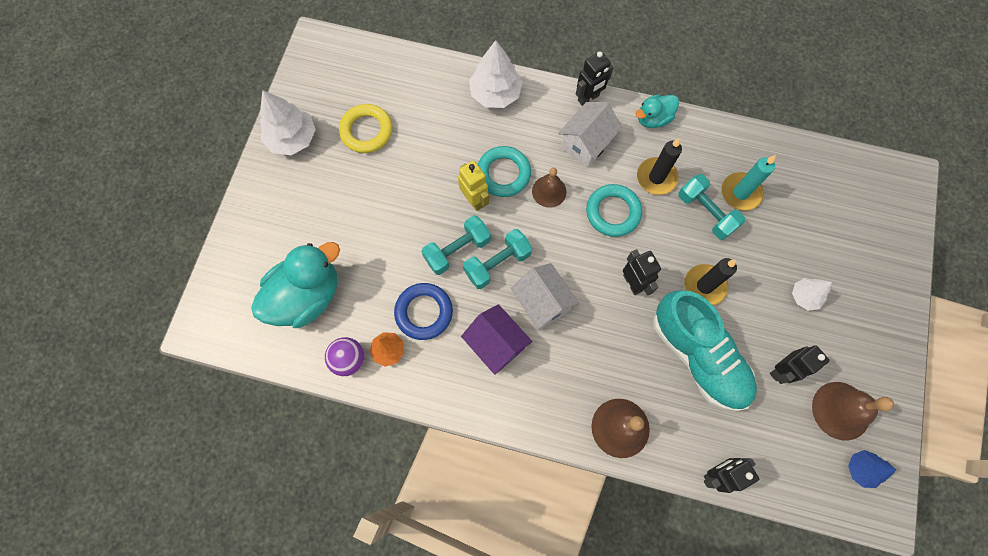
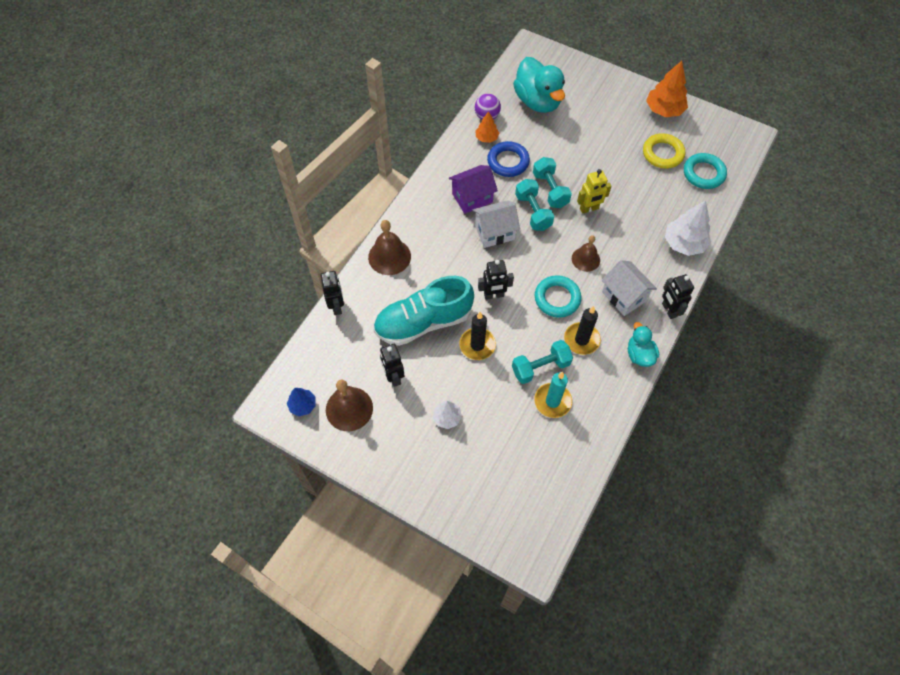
camera: 105 degrees right, 10 degrees down
white tree [260,90,316,155] -> orange tree [646,61,688,117]
turquoise ring [478,146,531,197] -> turquoise ring moved to [684,153,727,189]

